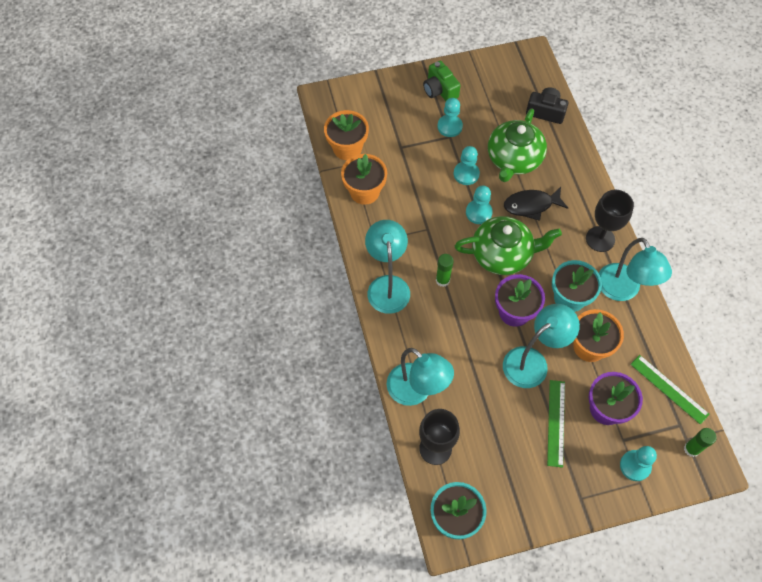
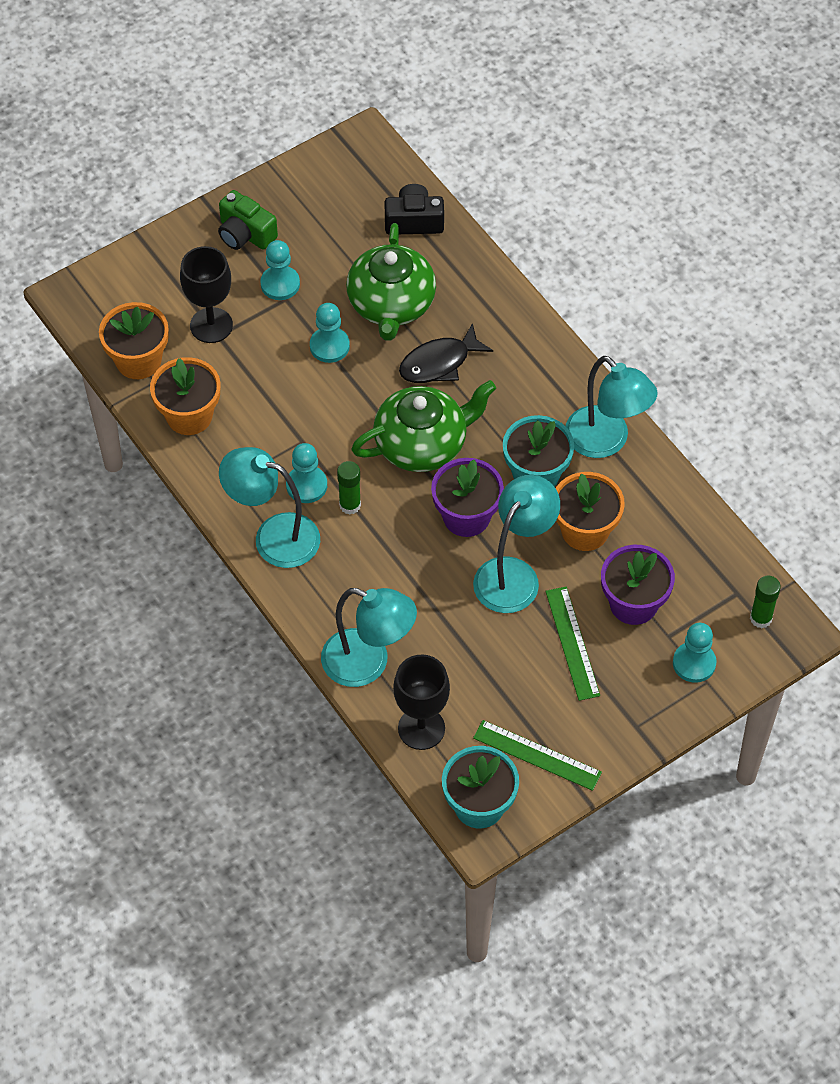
camera: 20 degrees left, 5 degrees down
turquoise lamp [365,220,410,314] -> turquoise lamp turned 45 degrees counterclockwise [219,447,320,568]
turquoise pawn [466,186,493,224] -> turquoise pawn moved to [286,443,327,503]
black goblet [586,190,634,252] -> black goblet moved to [180,246,233,343]
green ruler [630,355,710,425] -> green ruler moved to [473,720,602,791]

